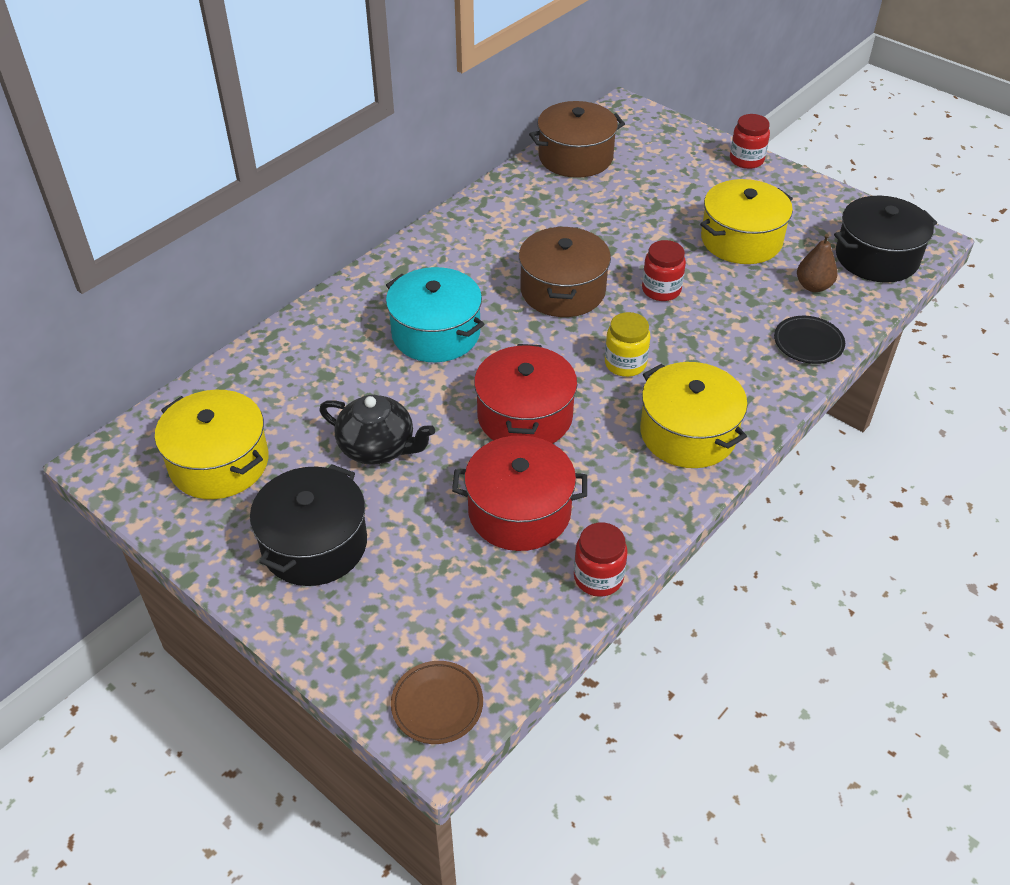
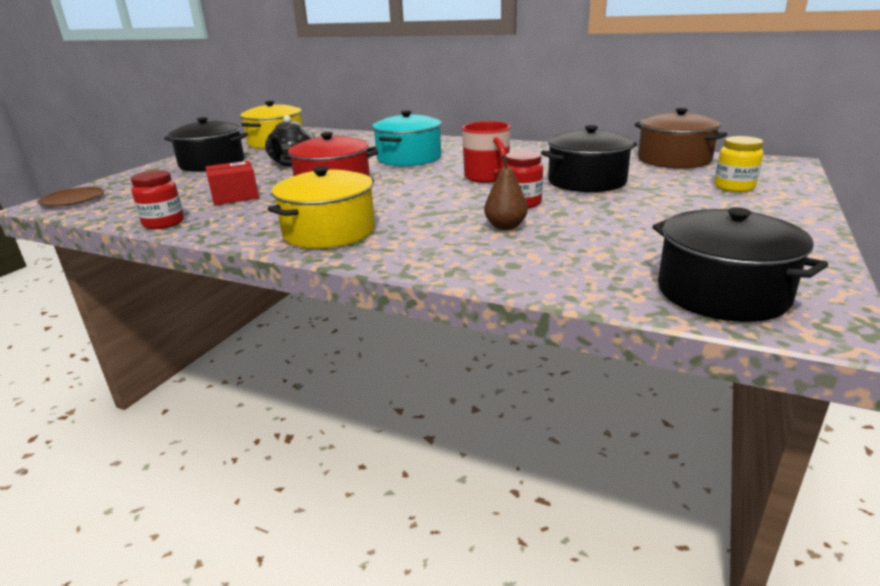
camera: 75 degrees right, 20 degrees down
red pot [452,435,587,551] -> red box [206,161,259,205]
brown pot [519,226,611,317] -> red mug [462,121,511,183]
yellow jar [605,312,650,377] -> yellow jar moved to [714,136,763,192]
yellow pot [700,179,793,264] -> none
red jar [730,114,770,169] -> none
black plate [774,316,845,364] -> none
brown pear [797,234,838,292] -> brown pear moved to [484,154,528,230]
none -> black pot [541,125,637,192]

